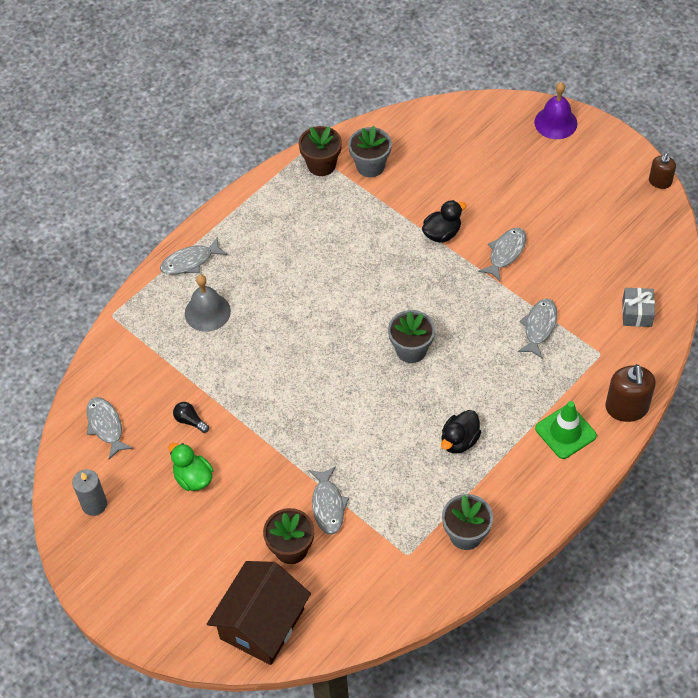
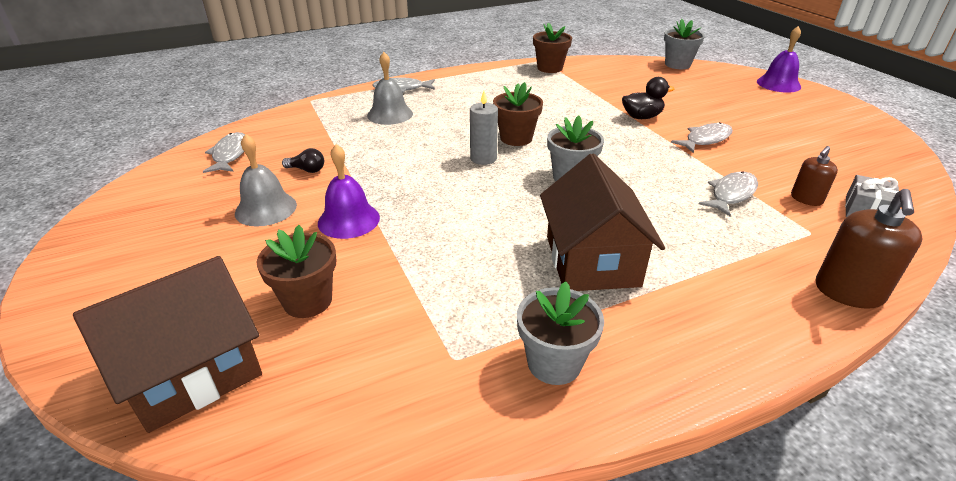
camera: 20 degrees right, 20 degrees down
grey candle [72,469,107,516] -> grey candle moved to [470,91,498,165]
green duck [168,443,213,491] -> grey bell [235,134,297,227]
black light bulb [173,402,209,433] -> black light bulb turned 135 degrees clockwise [282,148,324,173]
grey fish [309,466,349,535] -> none
grey flower pot [348,126,392,177] -> grey flower pot moved to [664,19,705,69]
black duck [441,410,481,454] -> brown house [540,153,665,291]
green traffic cone [535,401,597,459] -> none
brown soap dispenser [649,153,676,189] -> brown soap dispenser moved to [791,146,838,206]
none -> purple bell [318,144,380,239]
none -> brown flower pot [493,82,543,146]

